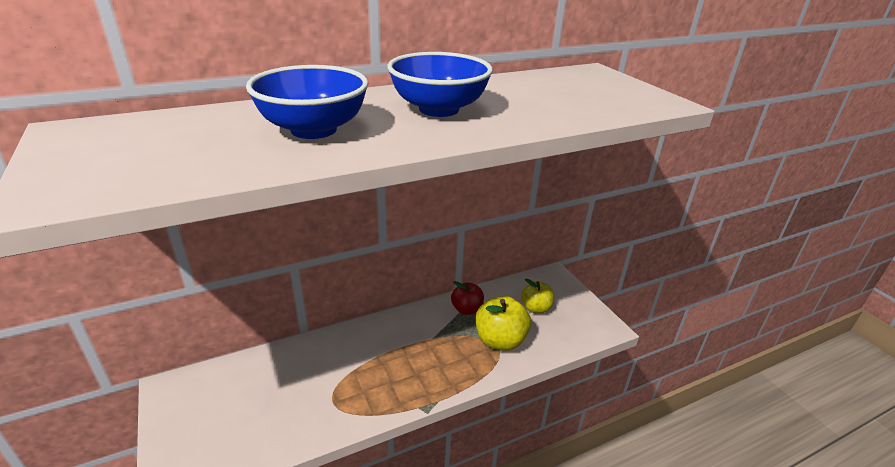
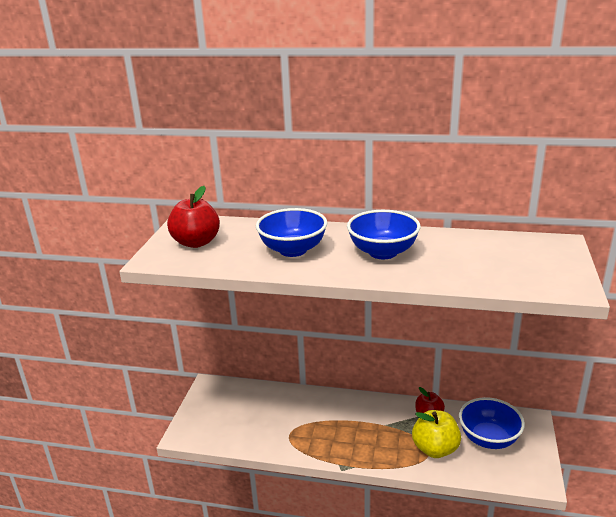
camera: 40 degrees right, 5 degrees down
yellow apple [521,278,554,313] -> blue bowl [459,397,525,449]
none -> red apple [167,186,220,248]

